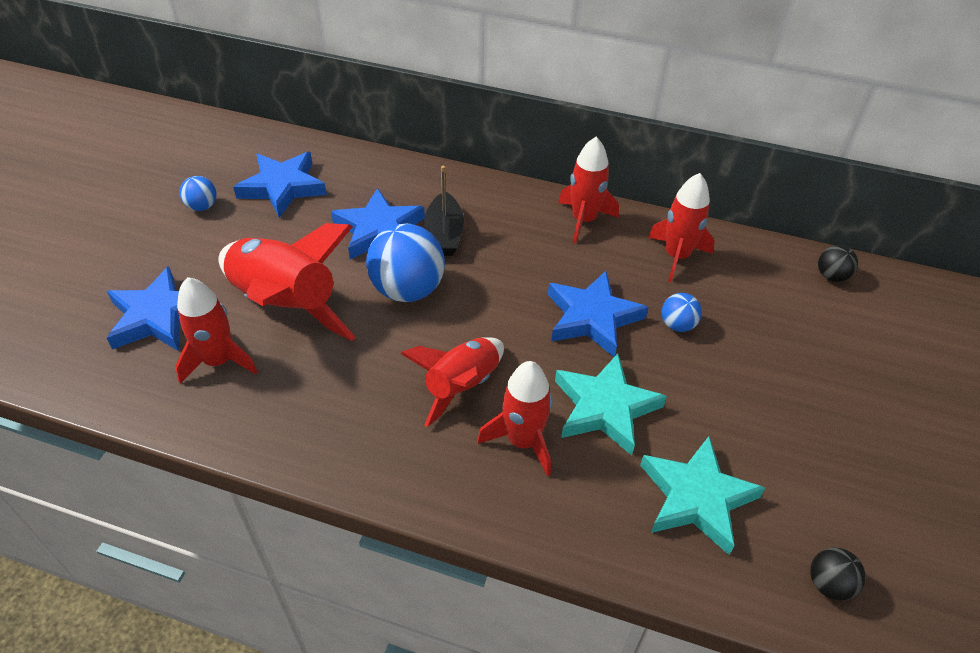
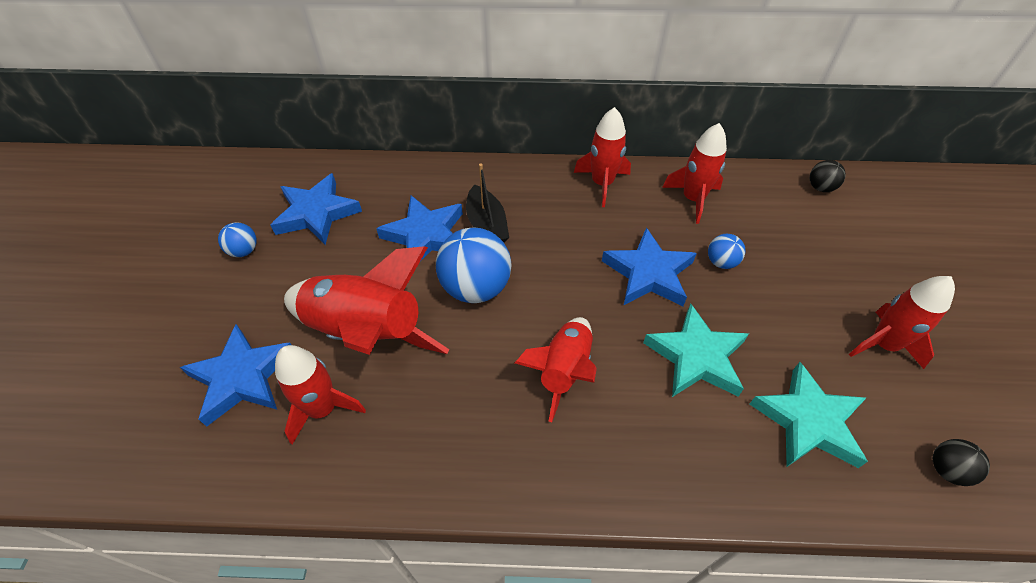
camera: 15 degrees left, 5 degrees up
red rocket [477,361,552,477] -> red rocket moved to [849,276,955,369]

